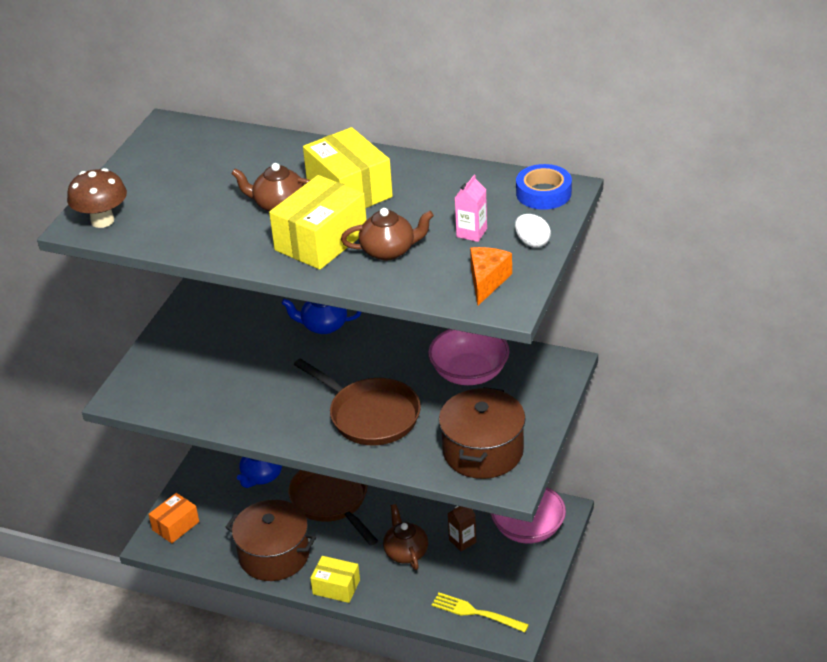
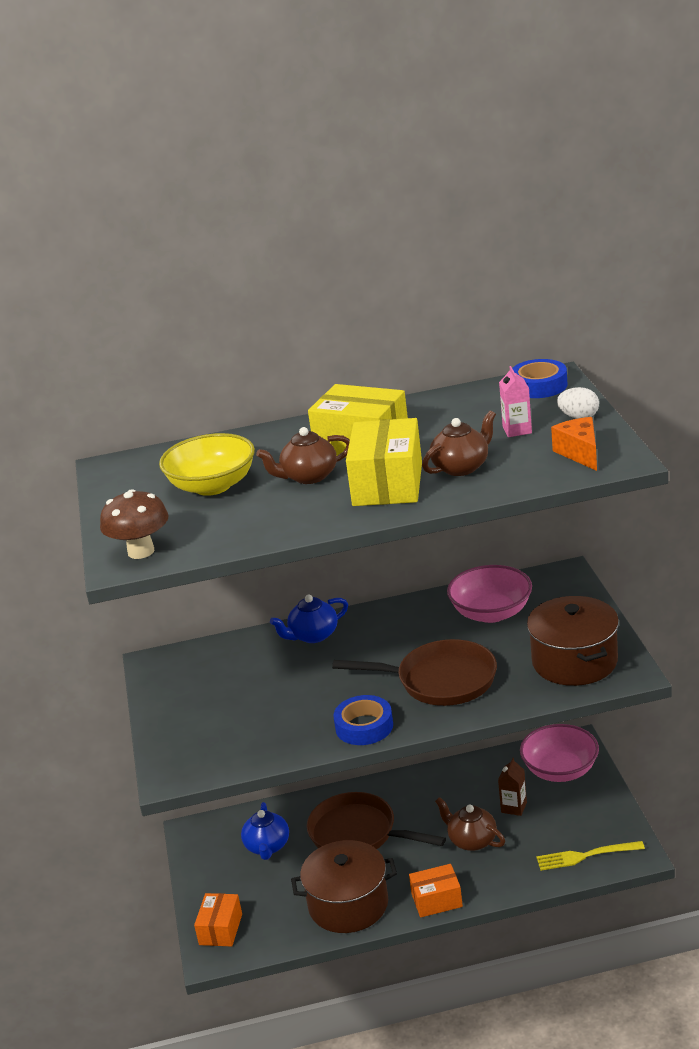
camera: 30 degrees left, 10 degrees down
yellow box [310,556,360,603] -> orange box [409,864,463,917]
none -> yellow bowl [159,433,255,496]
none -> blue tape [333,695,393,745]

